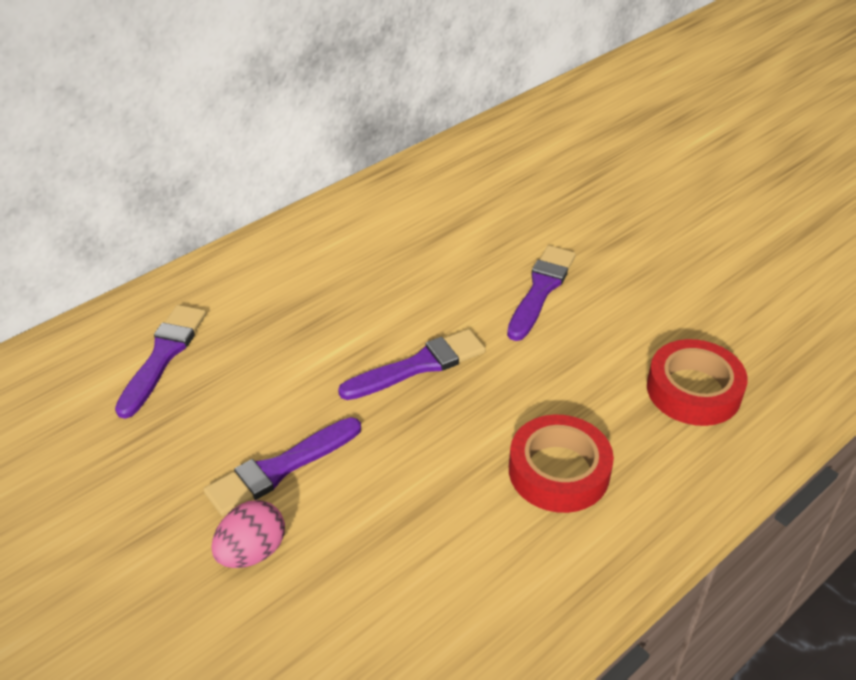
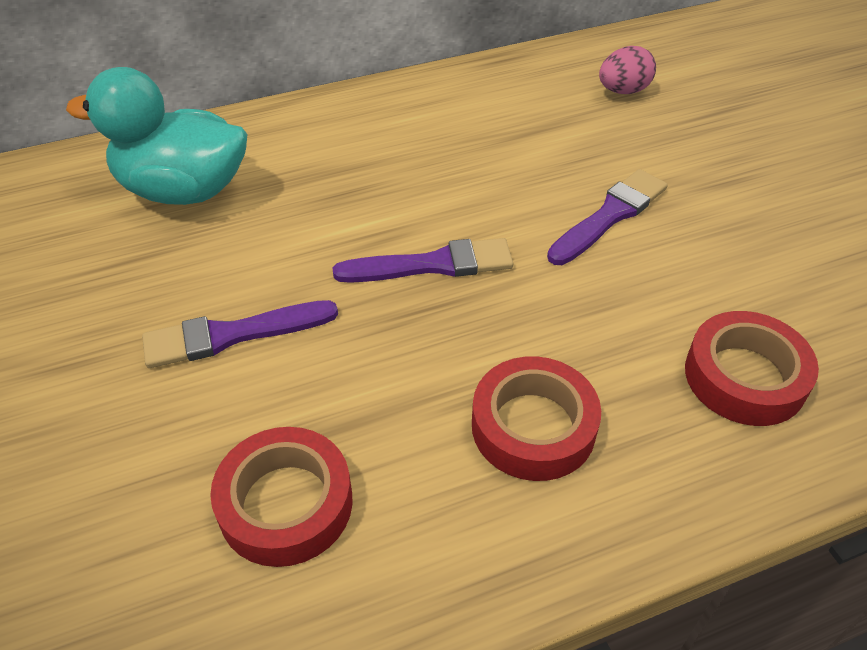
camera: 20 degrees right, 5 degrees up
purple brush [115,305,206,419] -> turquoise duck [66,67,247,205]
pink egg [211,500,285,568] -> pink egg moved to [599,46,656,94]
none -> red tape [210,427,353,567]

